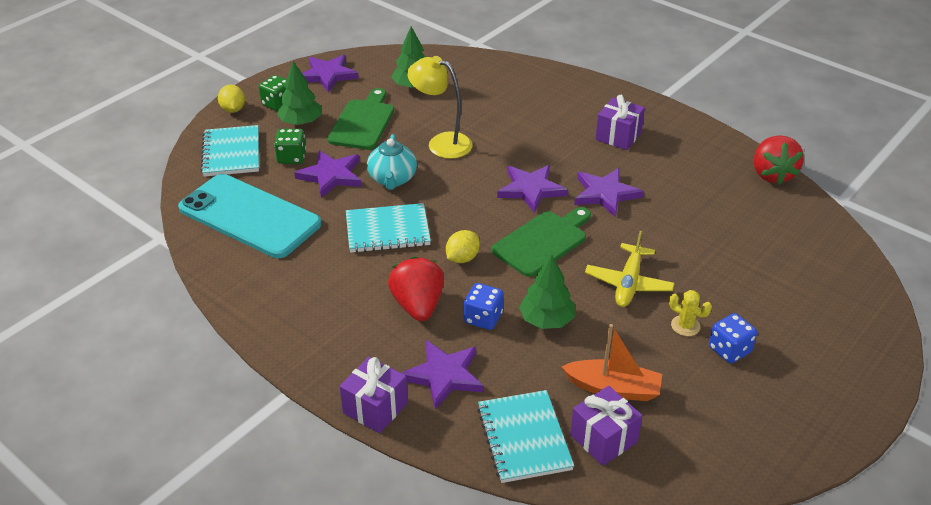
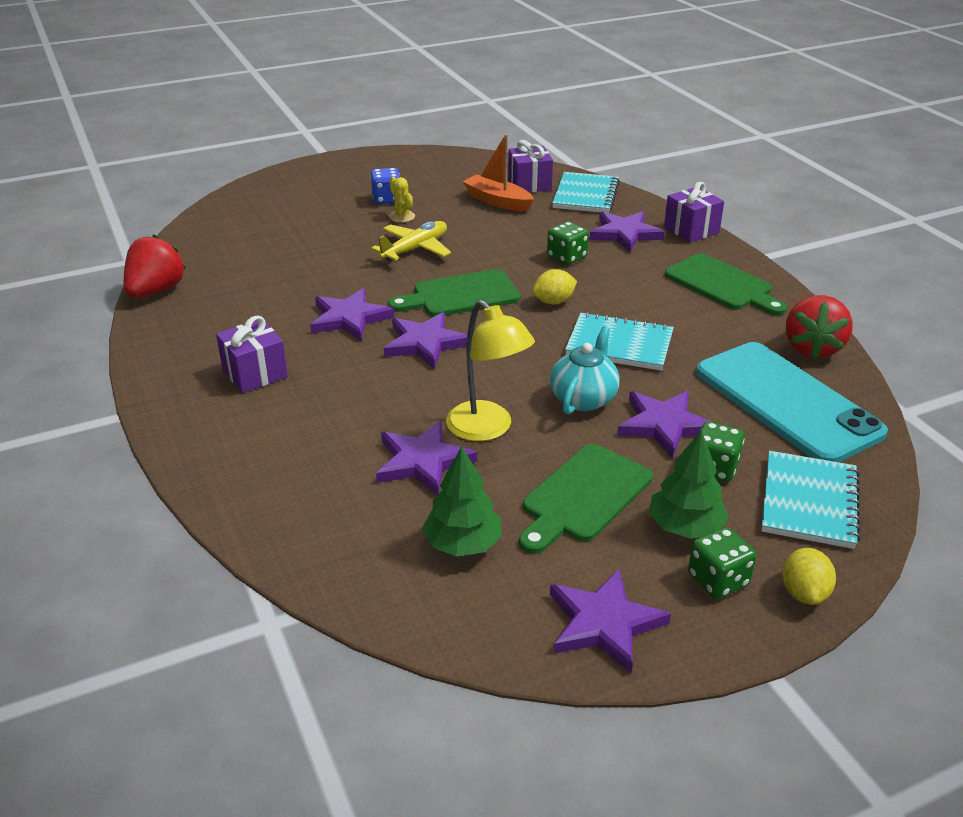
camera: 155 degrees left, 5 degrees down
red strawberry [388,256,444,321] -> red strawberry moved to [786,295,853,359]
blue dice [464,283,504,330] -> green dice [547,222,589,265]
green tree [519,254,575,329] -> none
none -> purple star [376,421,477,495]
none -> green cutting board [665,253,787,315]

